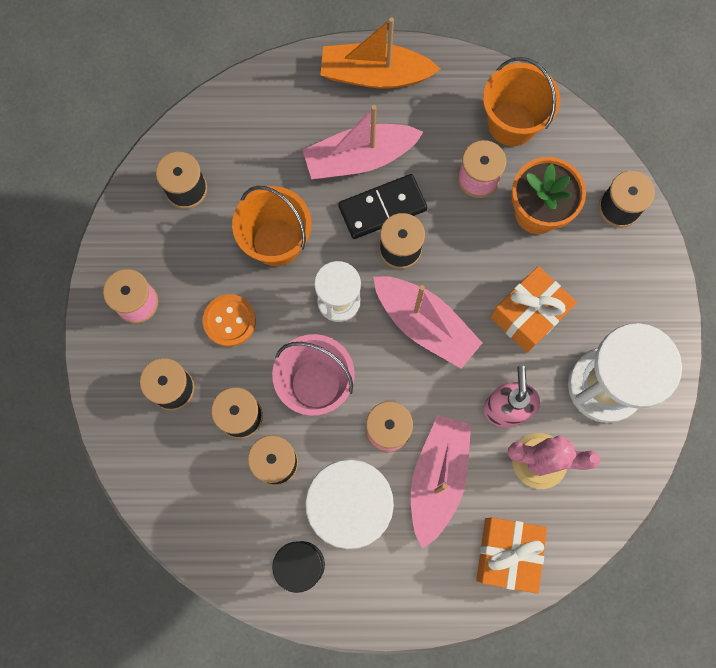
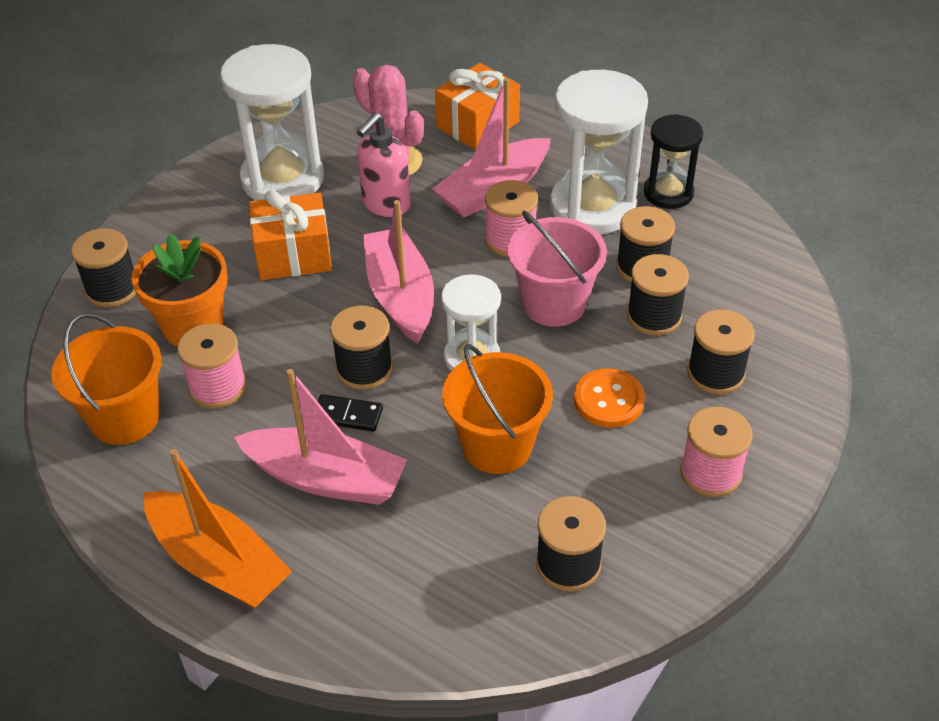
camera: 145 degrees left, 30 degrees down
black domino [338,174,427,239] -> black domino [318,394,383,432], size x0.58

